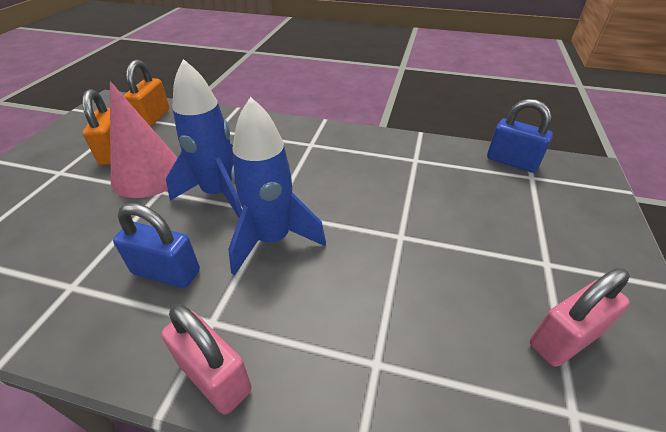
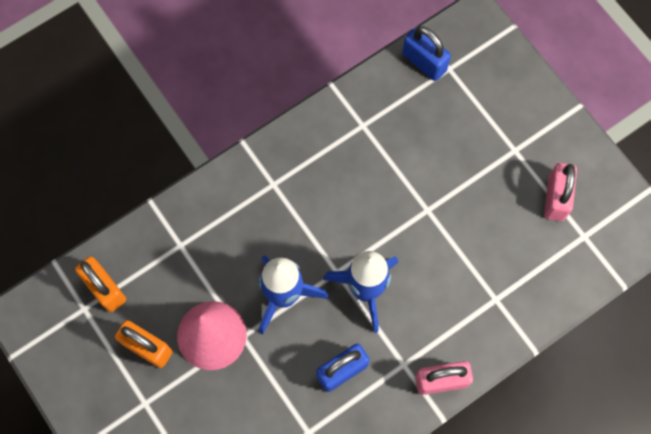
camera: 50 degrees left, 30 degrees up
blue padlock [487,99,553,173] -> blue padlock turned 60 degrees clockwise [402,26,451,81]

